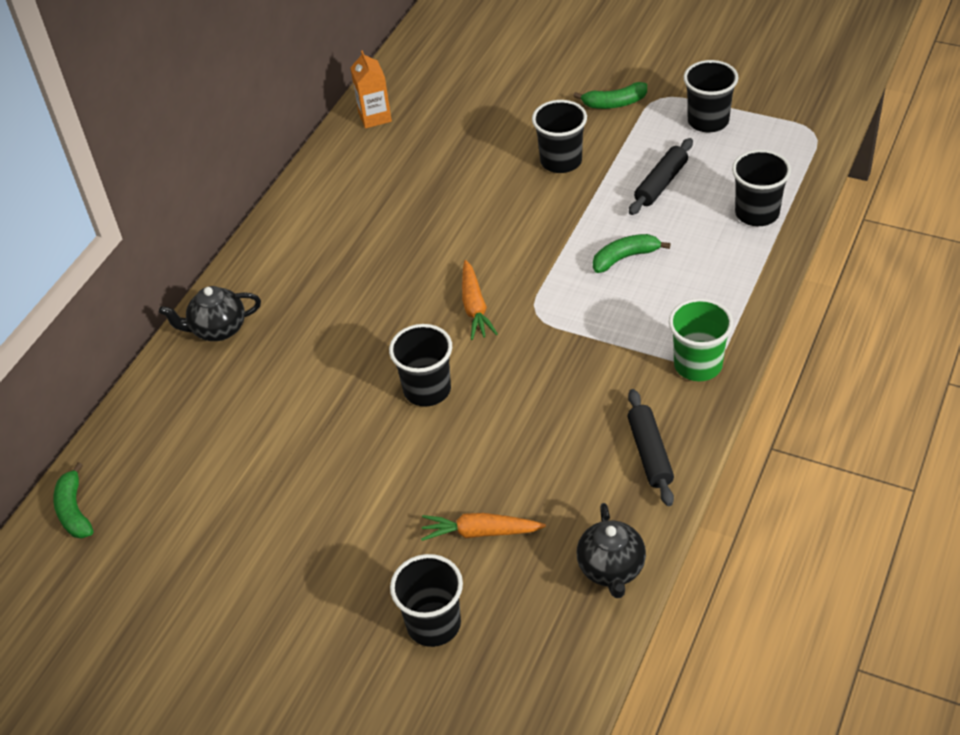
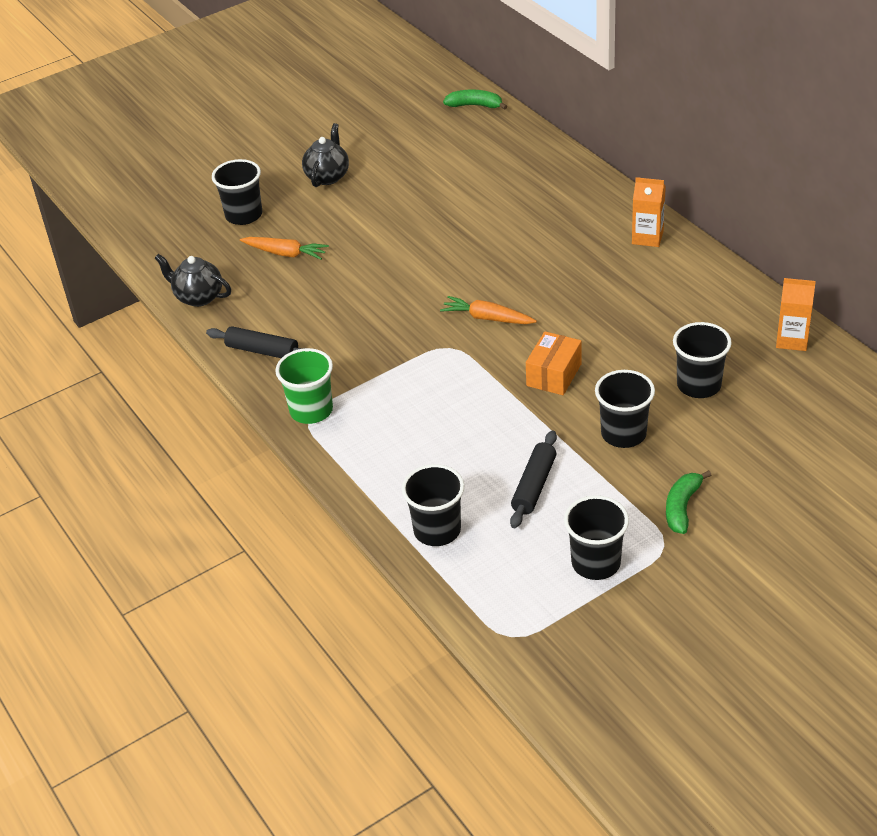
camera: 120 degrees right, 5 degrees down
black teapot [159,286,261,341] -> black teapot moved to [302,123,349,187]
black cup [389,324,452,407] -> black cup moved to [673,322,732,398]
orange carrot [421,513,546,541] -> orange carrot turned 75 degrees clockwise [240,237,329,260]
green banana [593,234,670,273] -> none
black rolling pin [629,138,693,215] -> black rolling pin turned 45 degrees clockwise [510,430,557,528]
none -> orange box [526,331,582,395]
none -> orange carton [632,177,666,247]

